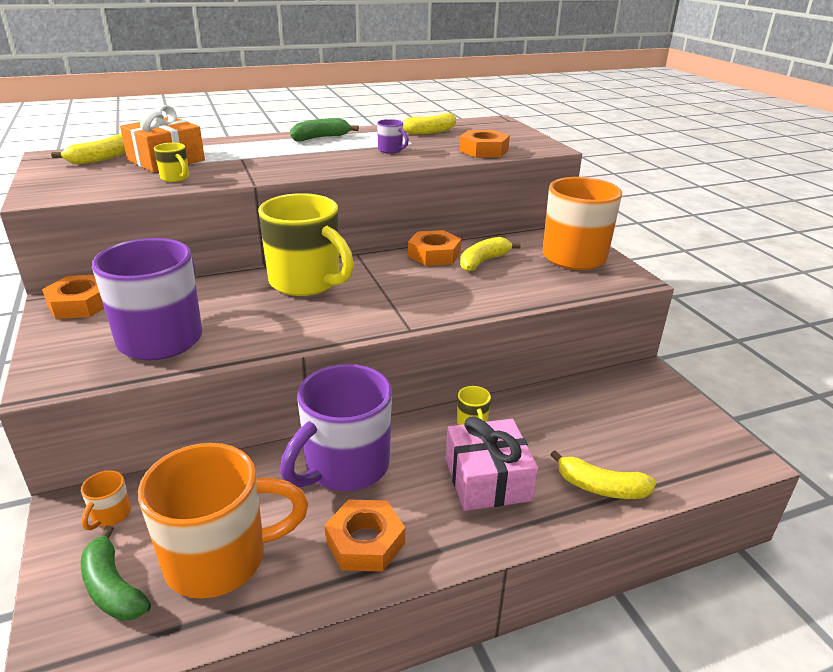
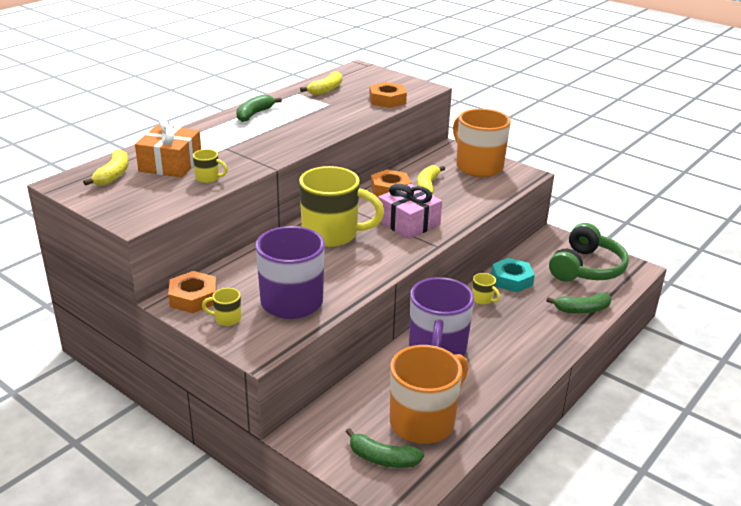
camera: 30 degrees left, 0 degrees up
orange mug [81,470,131,530] -> none
orange nut [325,499,405,572] -> none
purple mug [377,119,409,153] -> none
pink gift [446,416,538,511] -> pink gift moved to [378,184,442,239]
yellow banana [550,450,656,499] -> green banana [546,293,612,314]
none -> yellow mug [202,288,241,326]
none -> turquoise nut [491,258,535,292]
none -> green headphones [549,223,629,282]

